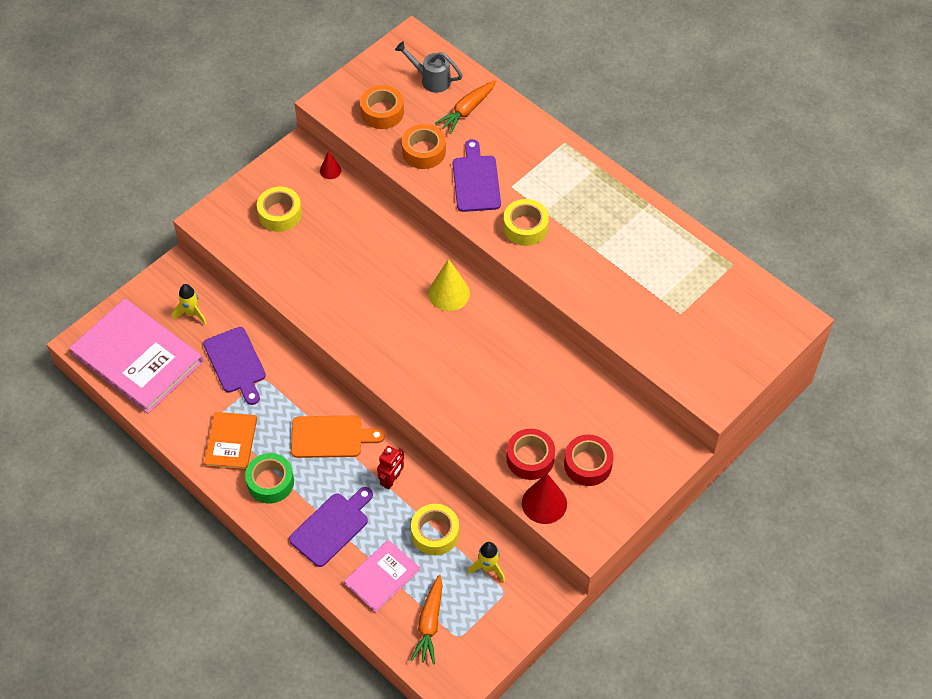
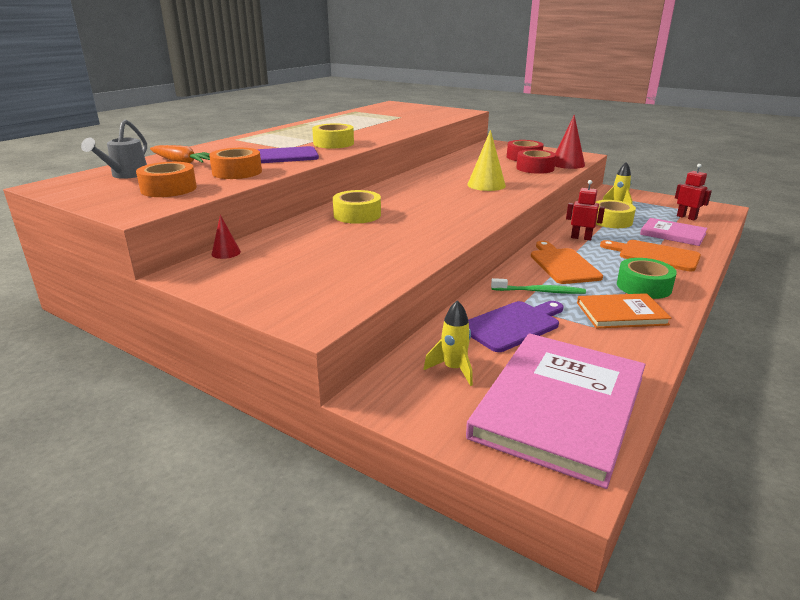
camera: 100 degrees left, 30 degrees down
yellow tape [257,187,302,232] -> yellow tape moved to [333,190,381,224]
purple cutting board [289,487,373,567] -> orange cutting board [600,240,701,272]
orange carrot [411,575,442,664] -> red robot [675,164,712,220]
yellow cone [428,259,470,311] -> yellow cone moved to [467,130,506,191]
none -> green toothbrush [491,278,586,294]

